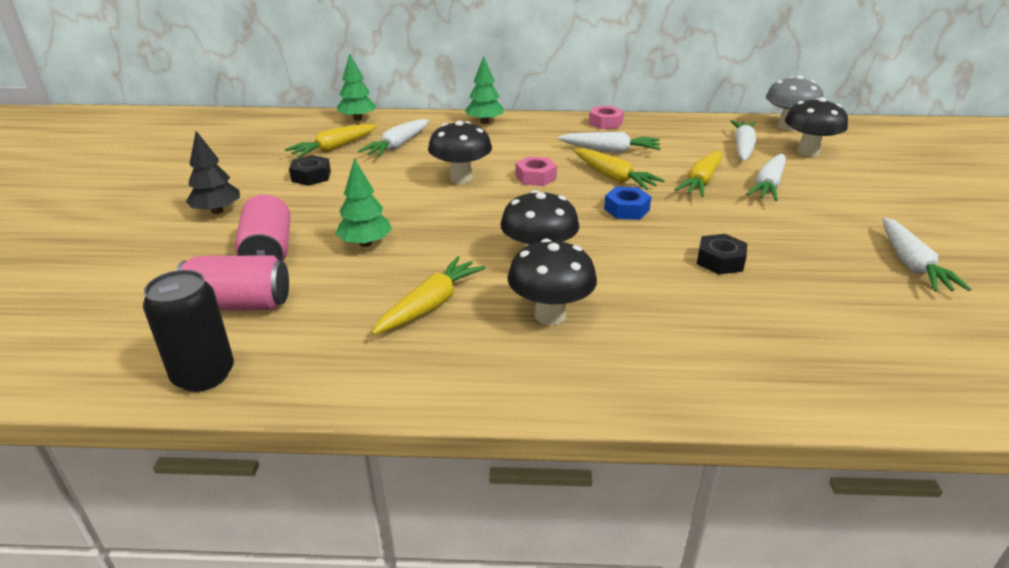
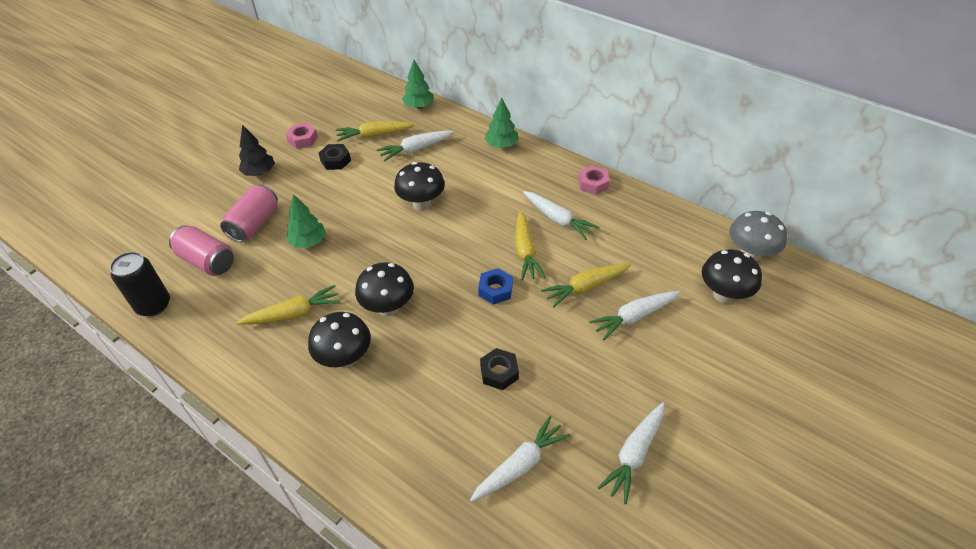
camera: 35 degrees right, 15 degrees up
pink nut [515,156,557,186] -> pink nut moved to [286,123,318,149]
white carrot [730,120,756,161] -> white carrot moved to [470,416,571,502]

